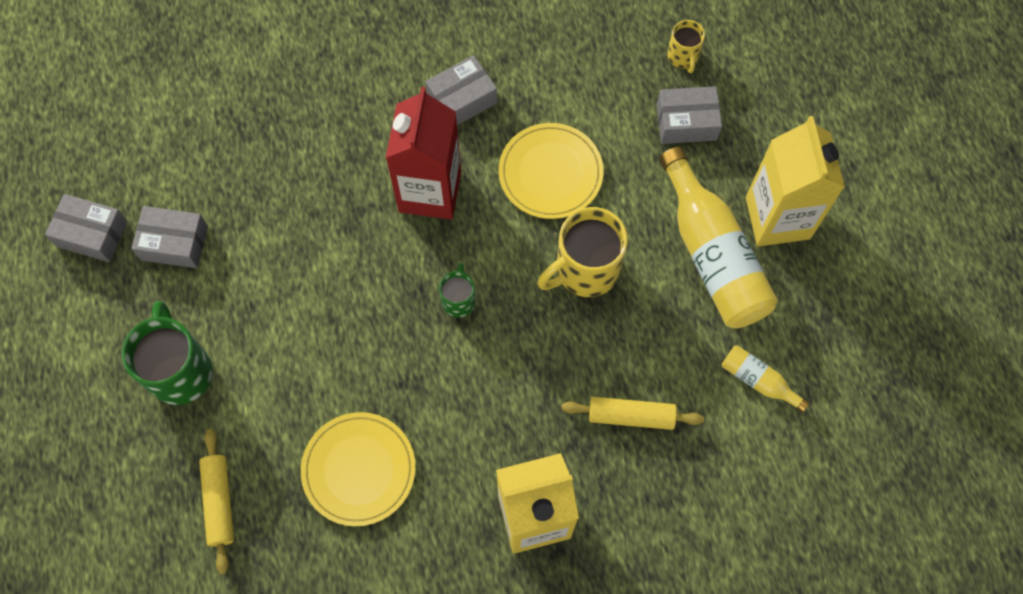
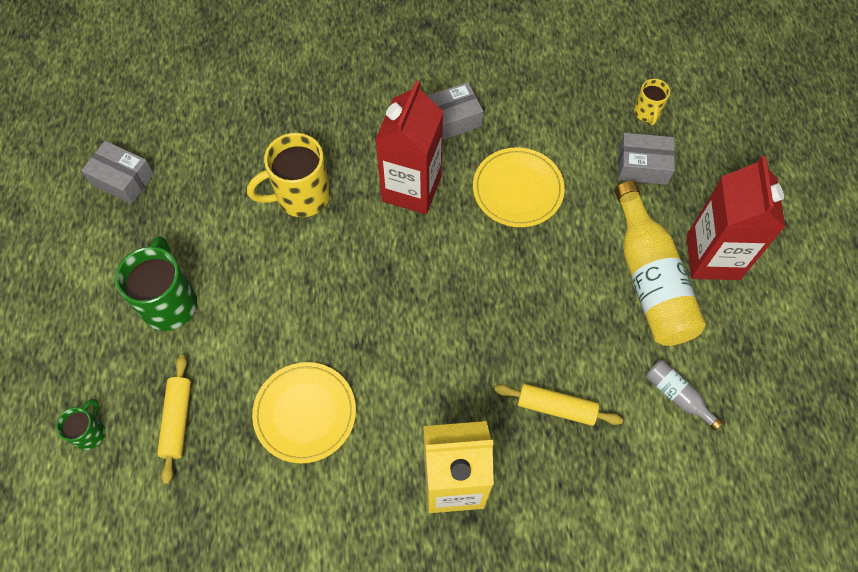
camera: 10 degrees right, 5 degrees down
grey box [131,206,208,268] -> none
green mug [439,263,475,317] -> green mug moved to [56,399,105,450]
yellow mug [537,207,628,297] -> yellow mug moved to [247,133,330,217]
yellow bottle [722,345,809,413] -> grey bottle [646,360,723,430]
yellow carton [746,116,845,247] -> red carton [687,156,785,280]

